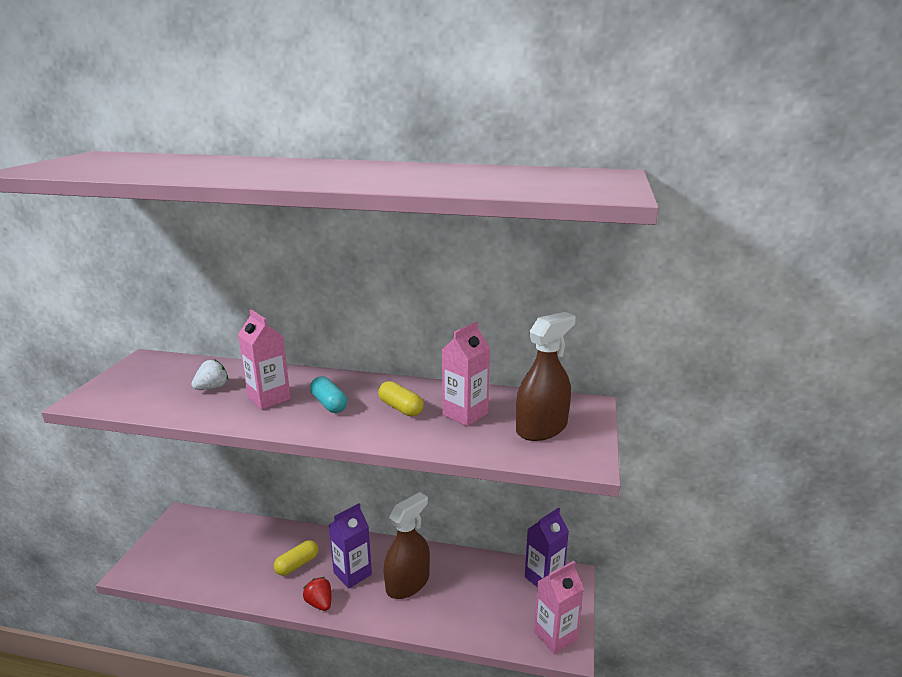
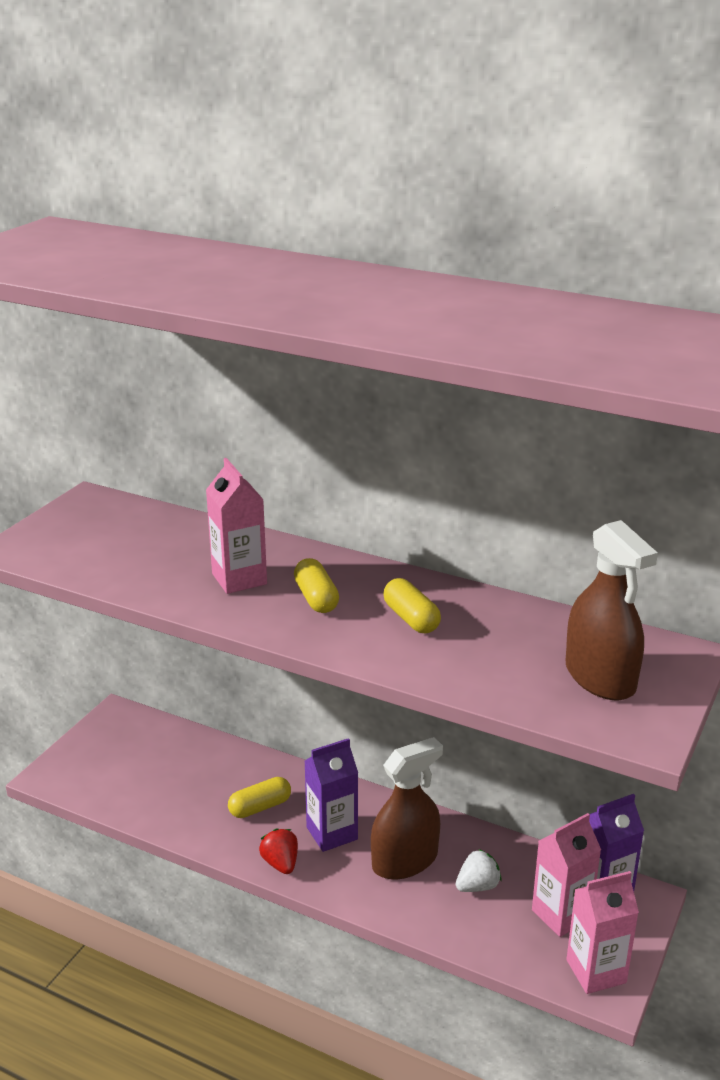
camera: 15 degrees right, 5 degrees up
white strawberry [191,359,228,390] -> white strawberry moved to [456,849,502,892]
turquoise capsule [310,376,347,413] -> yellow capsule [294,558,339,613]
pink carton [442,322,490,426] -> pink carton moved to [532,813,601,937]
brown spray bottle [516,312,576,441] -> brown spray bottle turned 90 degrees clockwise [566,520,658,700]

